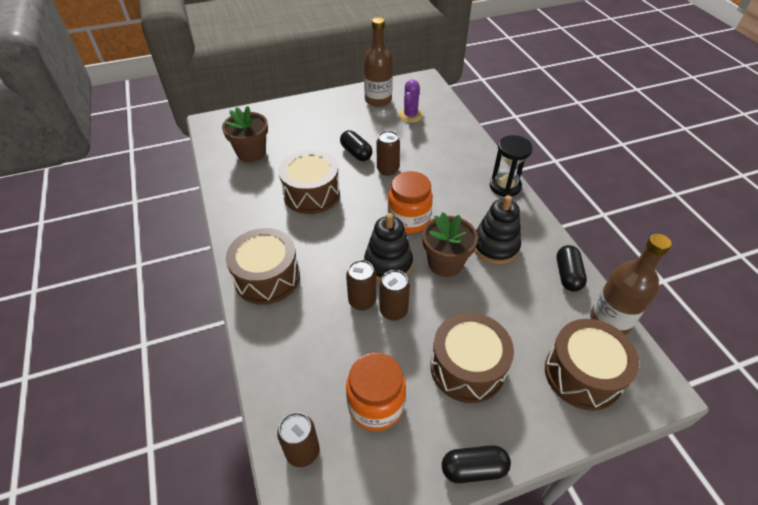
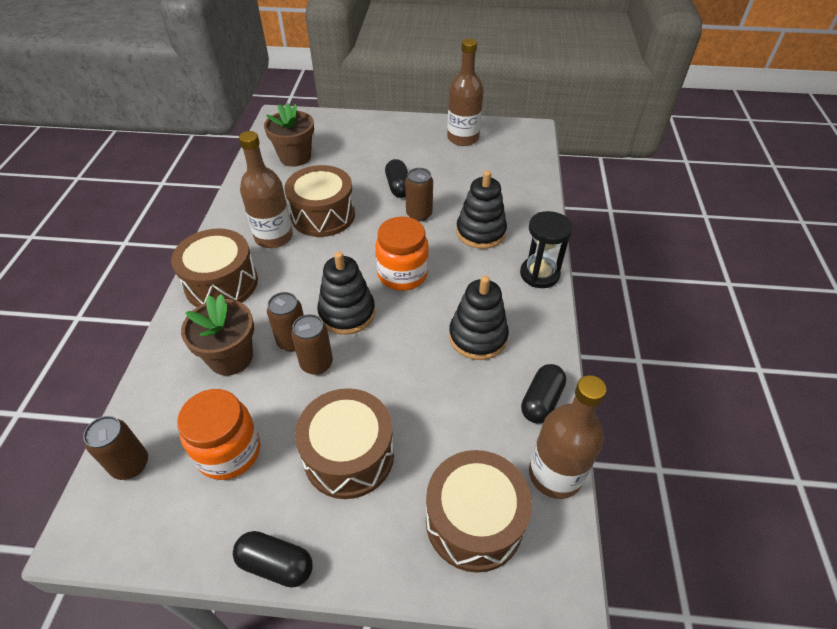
camera: 25 degrees right, 0 degrees up
purple cactus [398,80,423,123] -> none
brown flower pot [422,212,478,277] -> brown flower pot moved to [181,294,254,376]
none -> brown bottle [239,131,293,248]
none -> black stacking toy [456,171,507,249]

